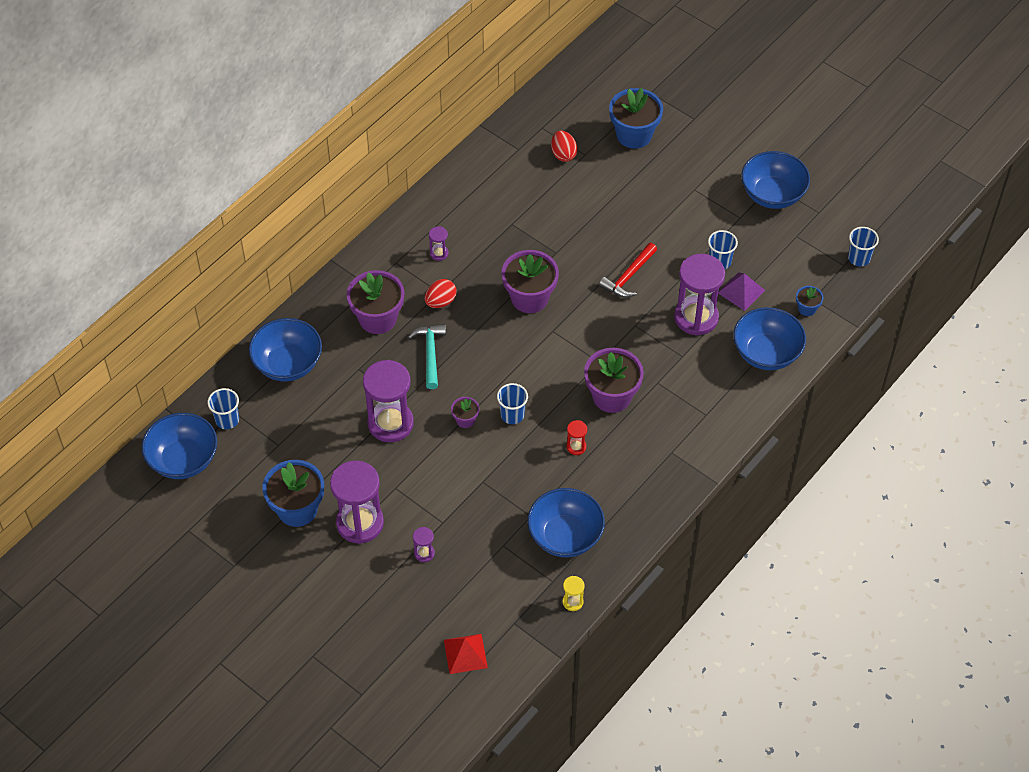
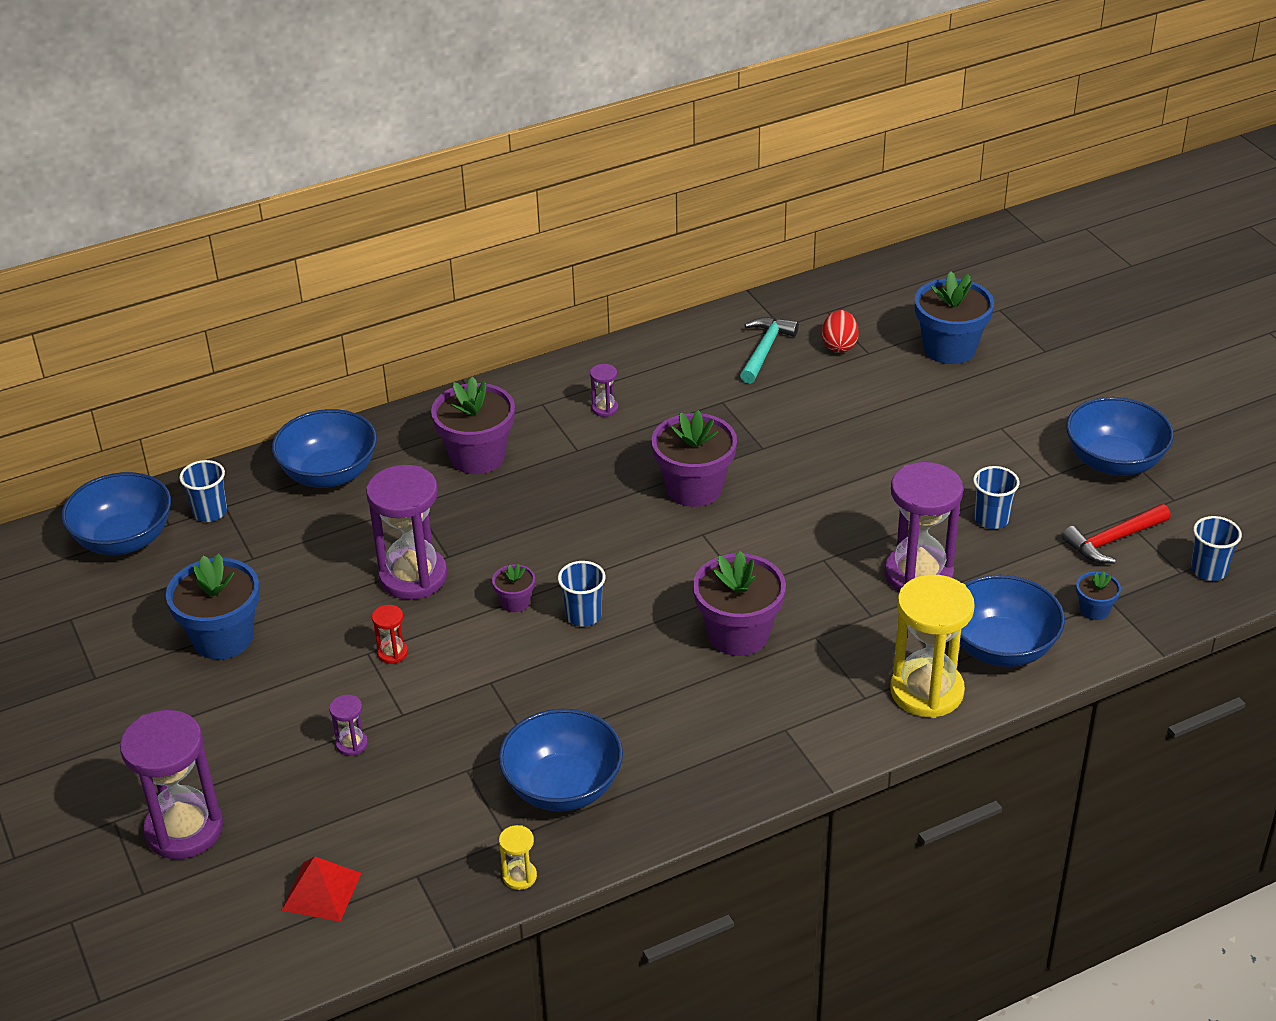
camera: 25 degrees right, 15 degrees down
purple hourglass [330,460,384,544] -> purple hourglass moved to [120,710,223,859]
turquoise hammer [408,324,446,389] -> turquoise hammer moved to [740,317,799,384]
red egg [425,279,457,308] -> none
red hourglass [566,420,587,455] -> red hourglass moved to [372,605,408,664]
red hammer [599,243,657,298] -> red hammer moved to [1062,504,1171,564]
purple pyramid [718,272,765,311] -> none
none -> yellow hourglass [890,575,975,718]

